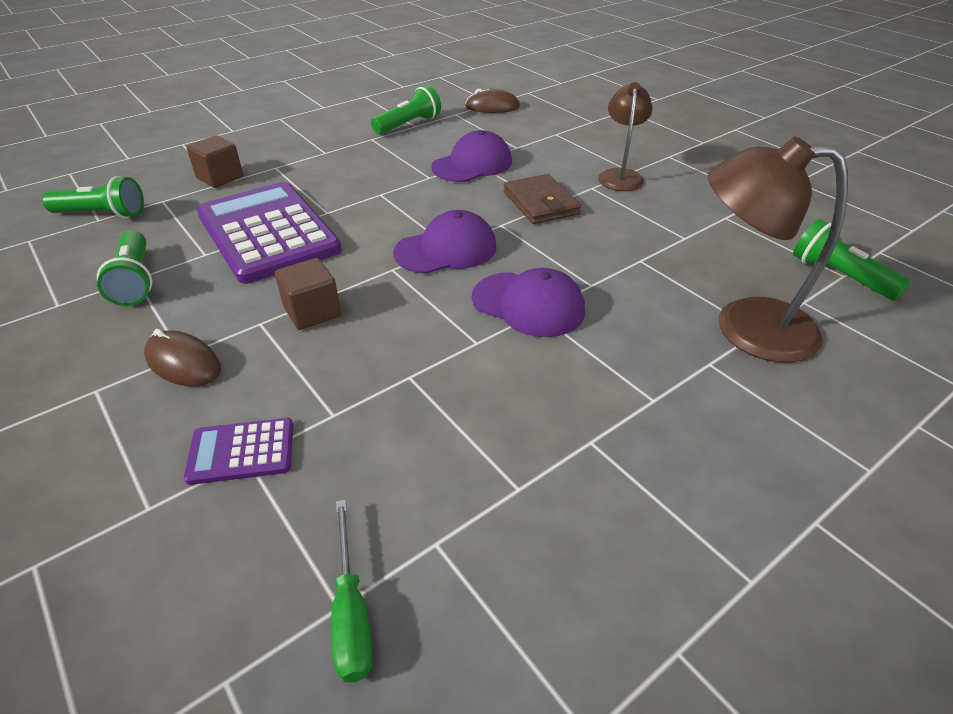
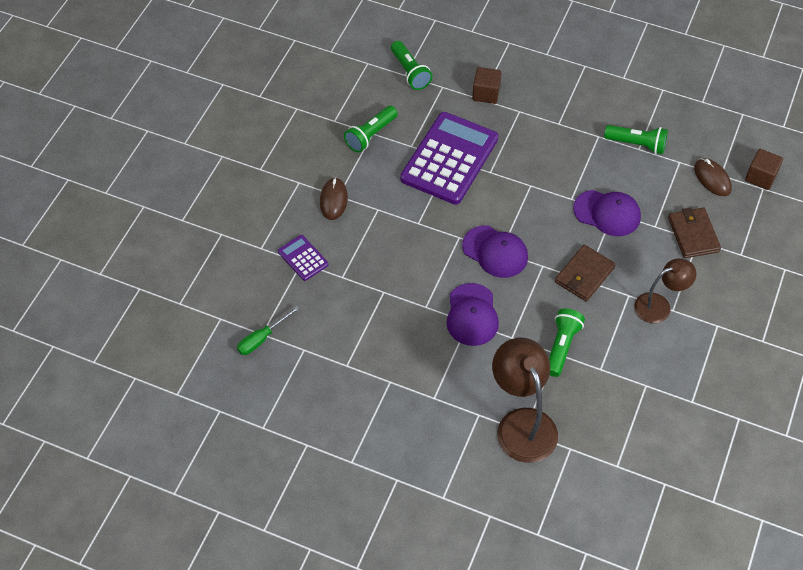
camera: 60 degrees right, 15 degrees up
brown cube [275,258,341,330] -> brown cube moved to [745,149,783,190]
green flashlight [793,219,911,301] -> green flashlight moved to [549,308,585,377]
none -> brown wallet [668,207,721,258]

